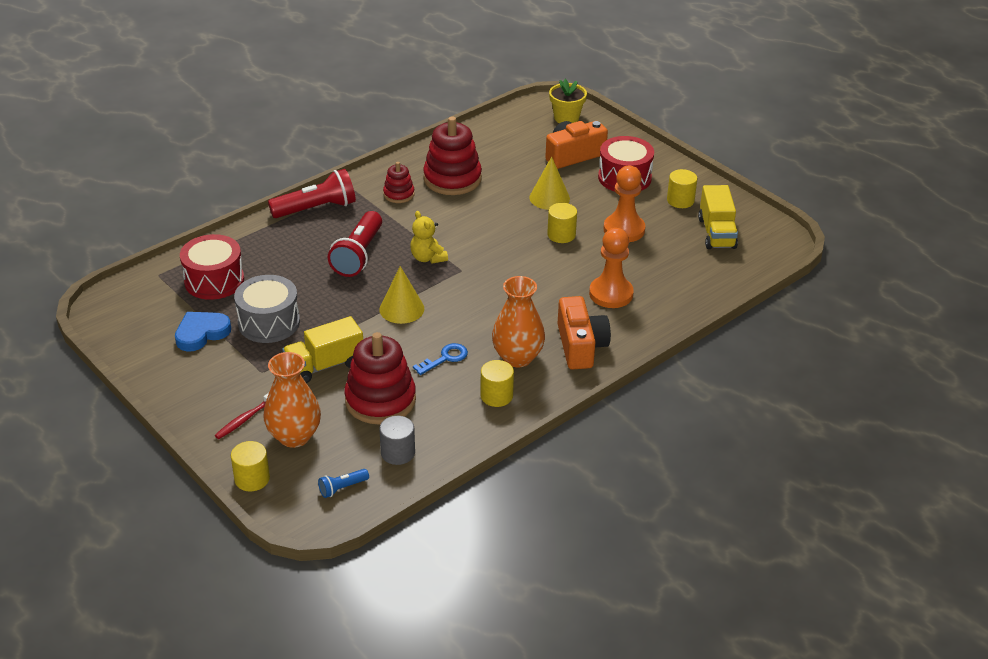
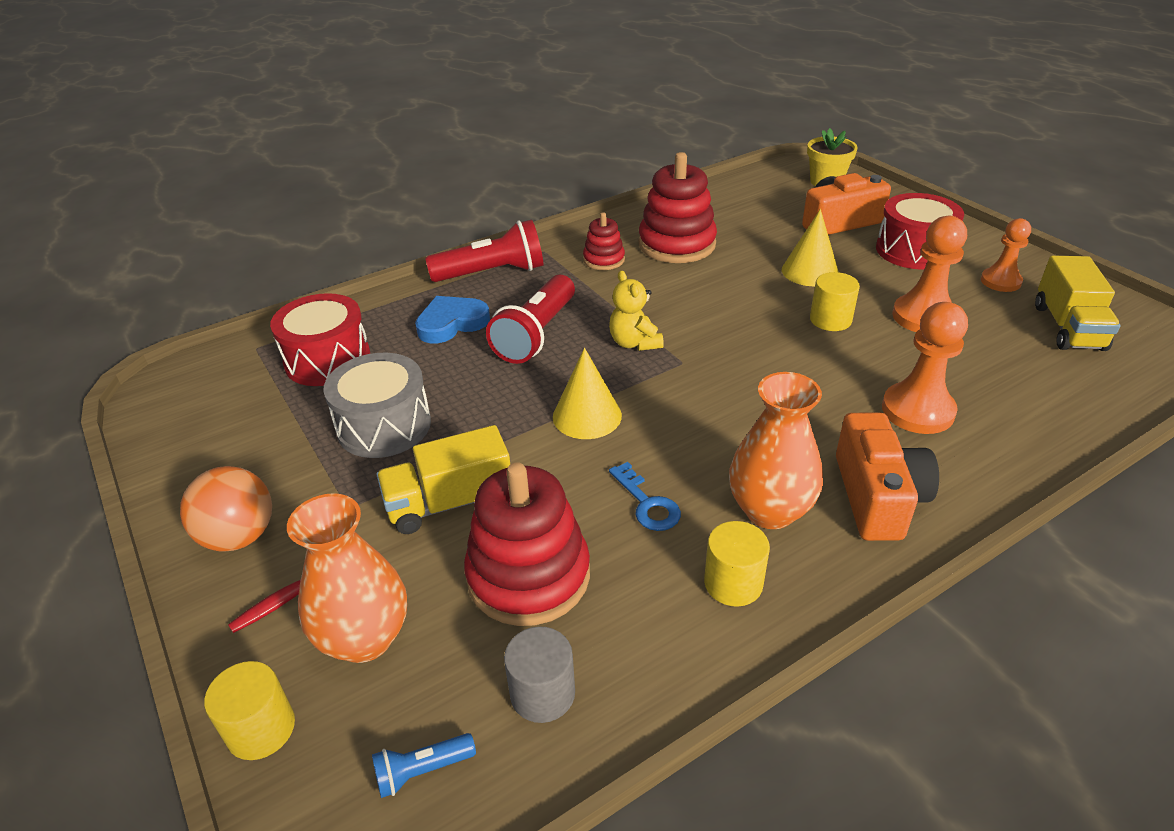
camera: 10 degrees right, 0 degrees up
blue heart [175,312,231,352] -> blue heart moved to [415,296,490,343]
blue key [413,343,468,375] -> blue key turned 90 degrees clockwise [609,462,681,531]
yellow cylinder [667,169,697,208] -> orange pawn [981,218,1031,292]
none -> orange ball [180,466,272,552]

